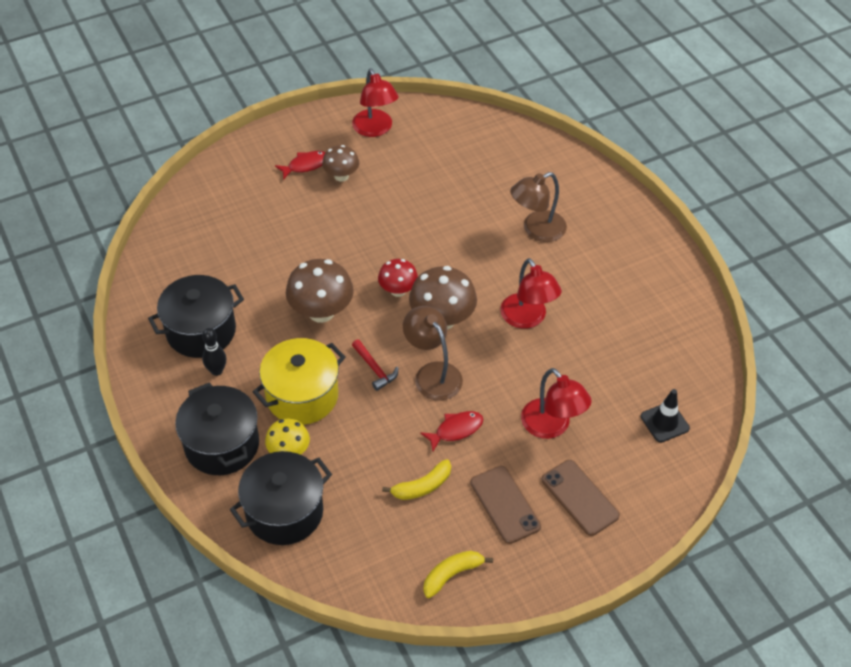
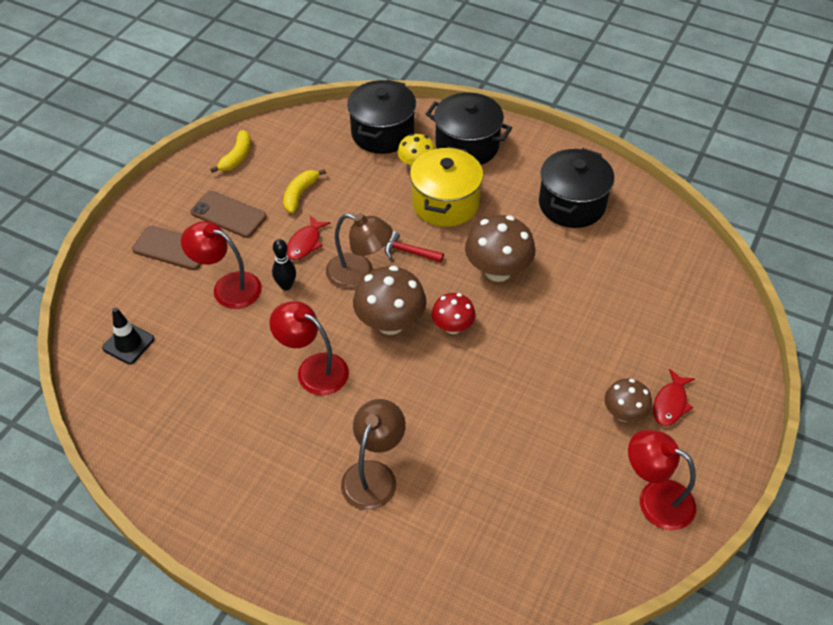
camera: 145 degrees right, 0 degrees up
black bowling pin [202,328,226,376] -> black bowling pin moved to [272,239,296,290]

